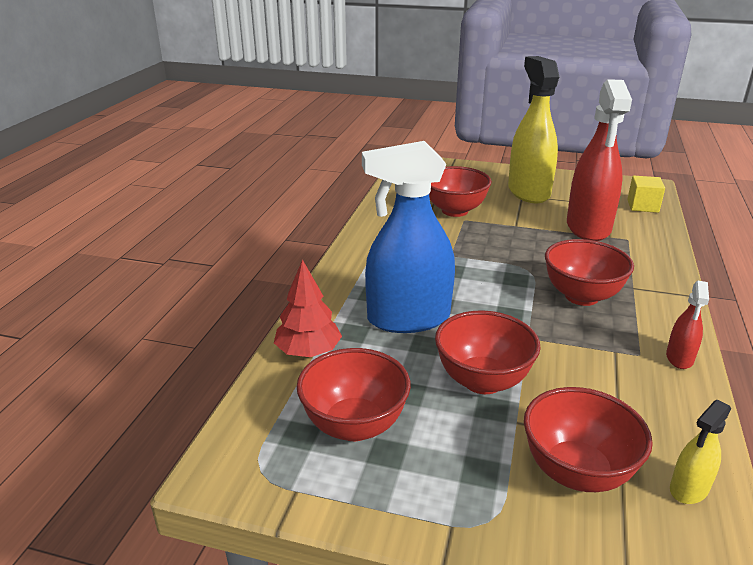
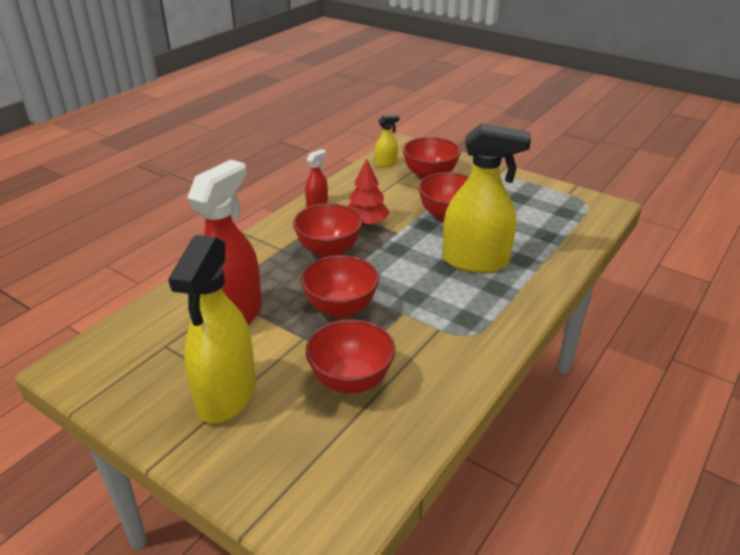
camera: 160 degrees left, 5 degrees up
red tree [274,259,342,357] -> red tree moved to [348,158,390,226]
red bowl [297,348,411,441] -> red bowl moved to [301,255,379,319]
blue spray bottle [362,141,455,333] -> yellow spray bottle [443,123,531,273]
yellow cube [627,176,665,213] -> none

